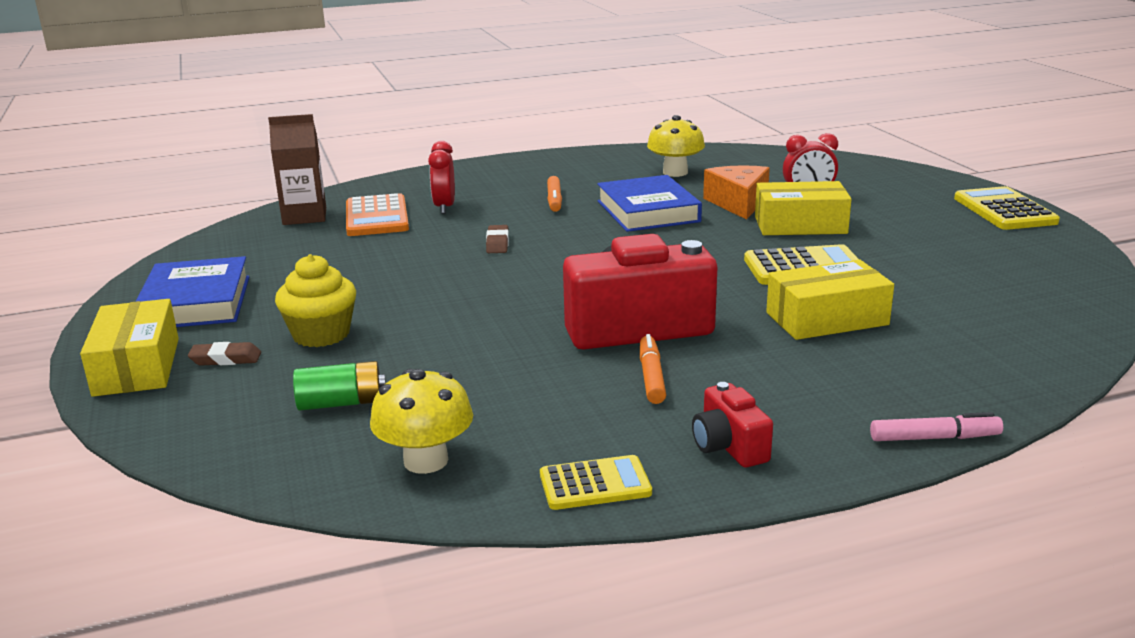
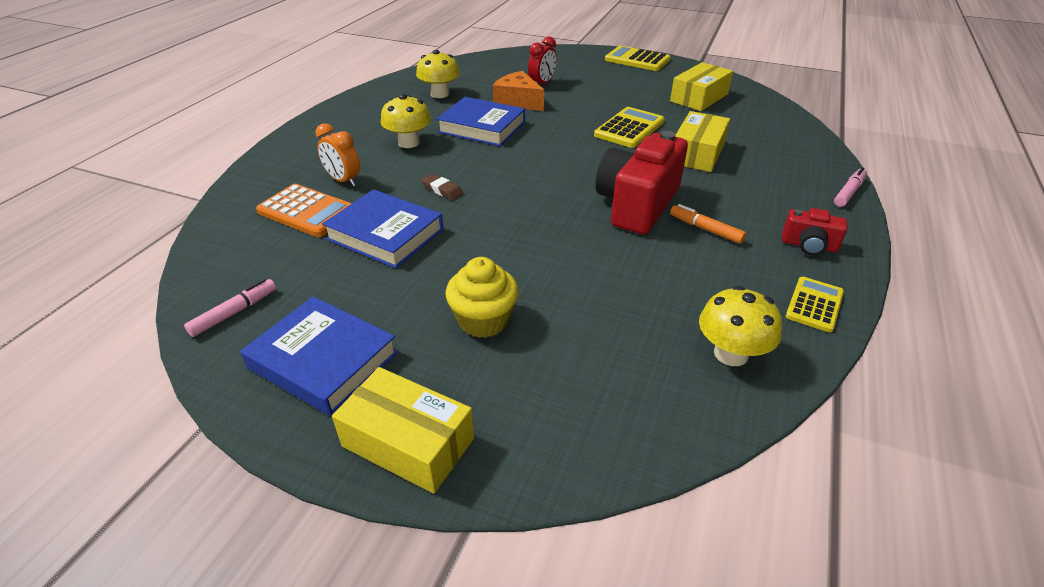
camera: 50 degrees left, 15 degrees up
brown eraser [188,342,261,366] -> none
brown carton [268,114,326,225] -> none
green battery [293,361,386,411] -> none
red clock [428,141,455,214] -> orange clock [315,123,360,186]
orange marker [547,176,562,212] -> yellow mushroom [381,94,431,148]
yellow box [755,181,852,235] -> yellow box moved to [670,62,733,111]
none -> pink marker [184,279,276,337]
none -> blue book [322,189,443,268]

